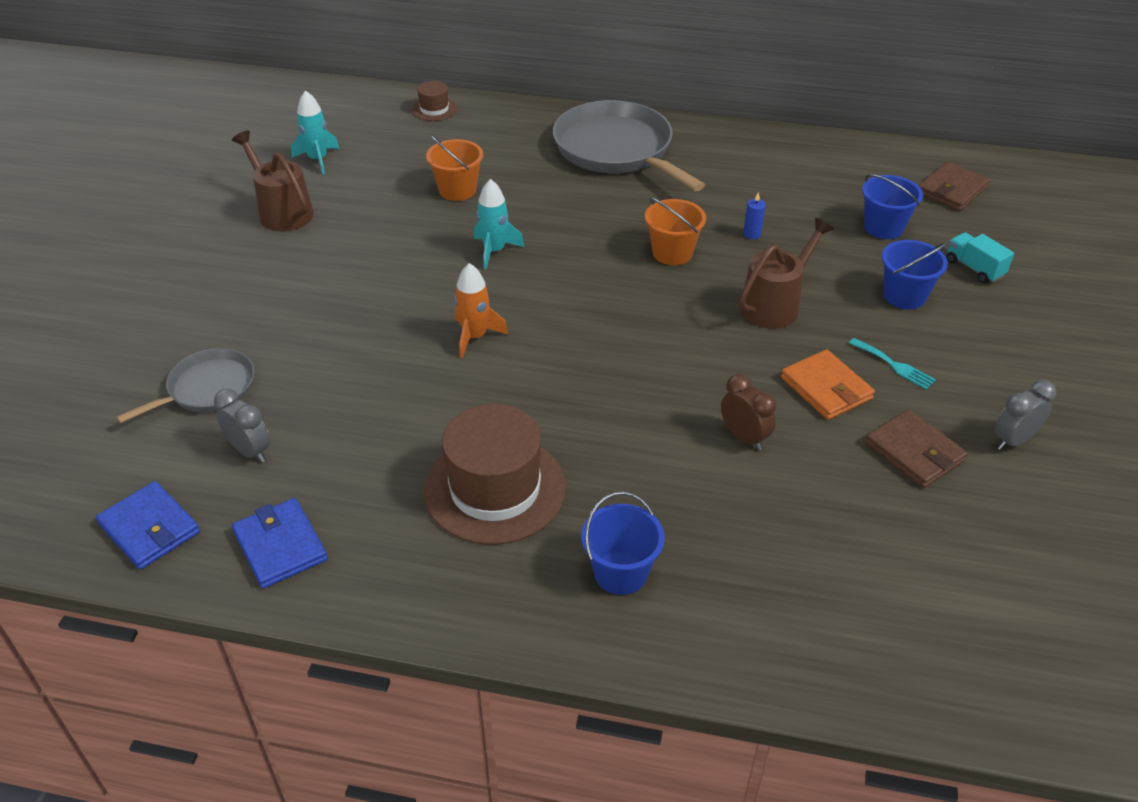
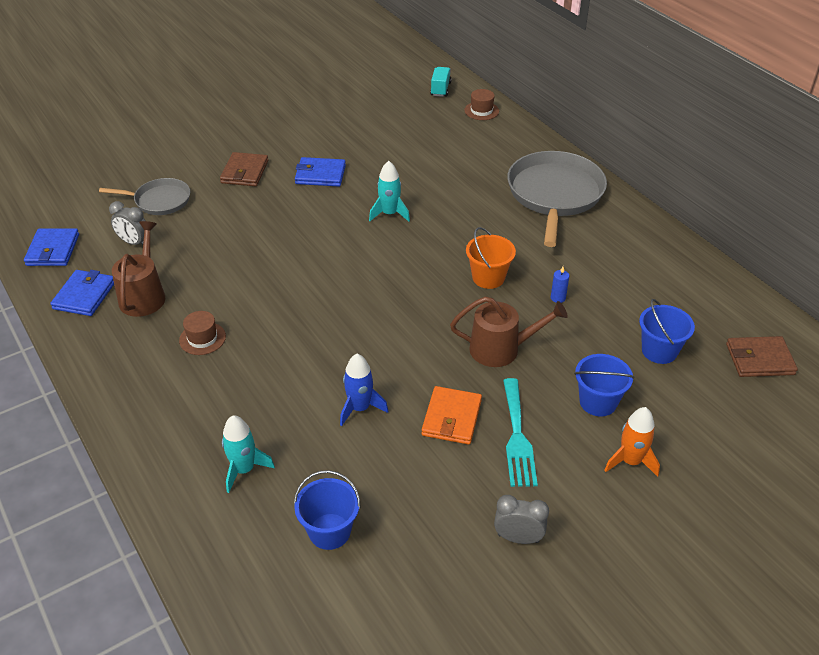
camera: 45 degrees right, 0 degrees up
grey clock [214,389,270,463] -> grey clock turned 120 degrees clockwise [109,201,145,245]
brown watering can [232,130,314,231] -> brown watering can moved to [112,221,165,317]
turquoise rocket [291,90,340,174] -> turquoise rocket moved to [222,415,275,493]
brown hat [424,404,566,545] -> brown hat [179,311,226,355], size x0.47
orange bucket [426,135,483,201] -> none
orange rocket [454,263,508,358] -> orange rocket moved to [604,407,660,477]
blue bucket [581,491,665,595] -> blue bucket moved to [294,470,361,550]
brown clock [721,374,776,450] -> blue rocket [340,354,388,426]
turquoise fork [849,338,936,390] -> turquoise fork [503,378,538,487], size x1.70
brown wallet [865,409,968,488] -> brown wallet moved to [220,152,268,186]
turquoise truck [946,232,1014,283] -> turquoise truck moved to [430,67,452,97]
none -> blue wallet [295,157,346,187]

